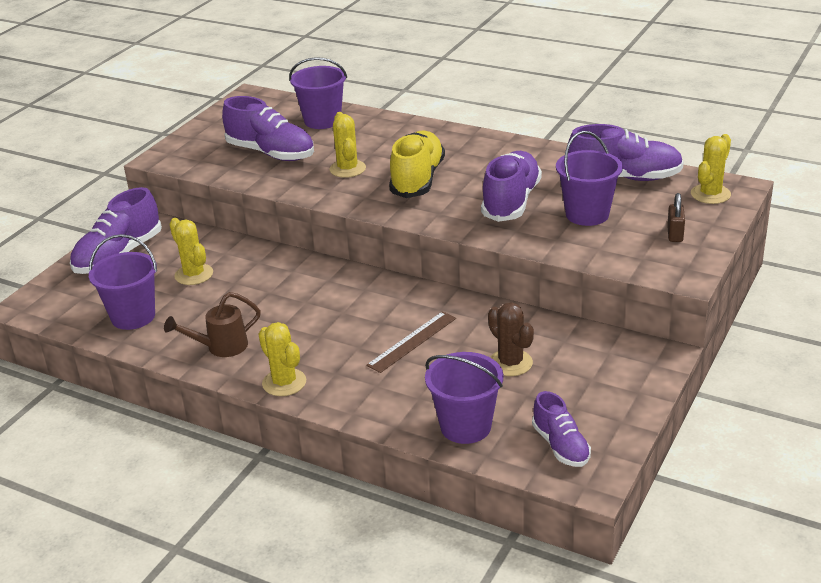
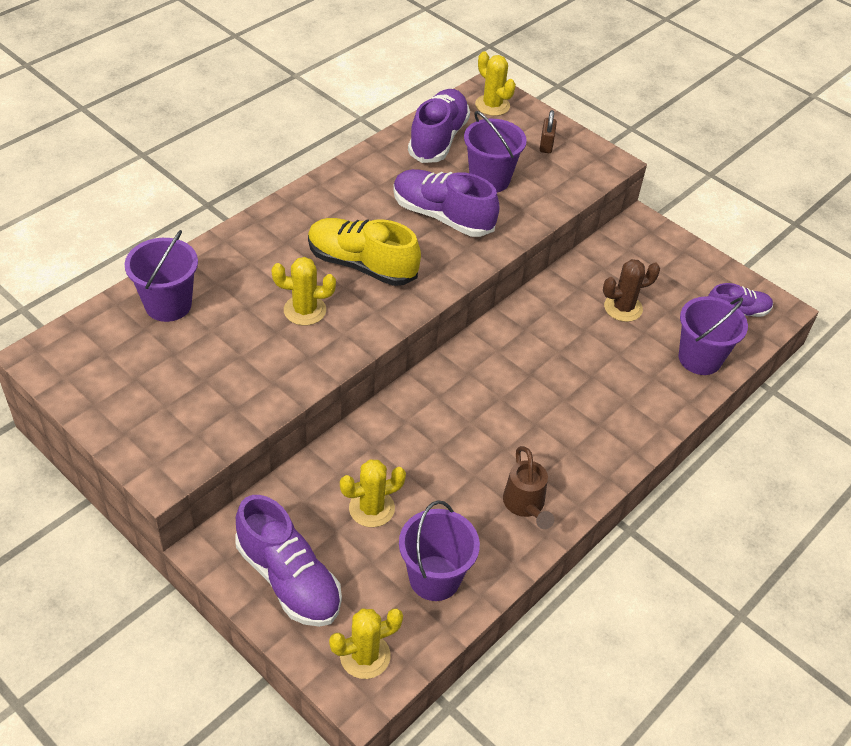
camera: 80 degrees left, 15 degrees up
purple shoe [222,96,314,161] -> none
yellow cactus [258,322,306,396] -> yellow cactus moved to [329,609,403,679]
brown ruler [366,311,456,373] -> none
brown padlock [667,193,685,242] -> brown padlock turned 75 degrees clockwise [540,110,557,153]

